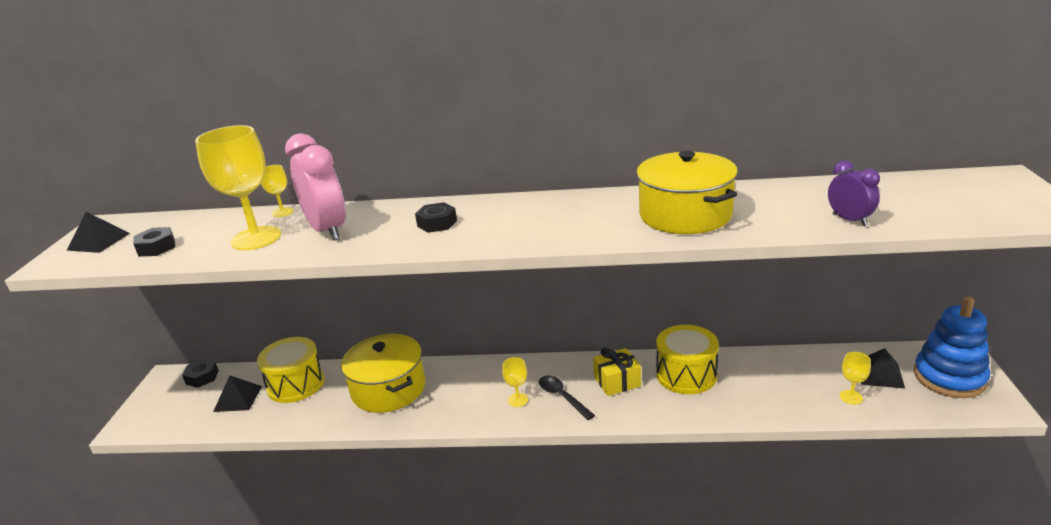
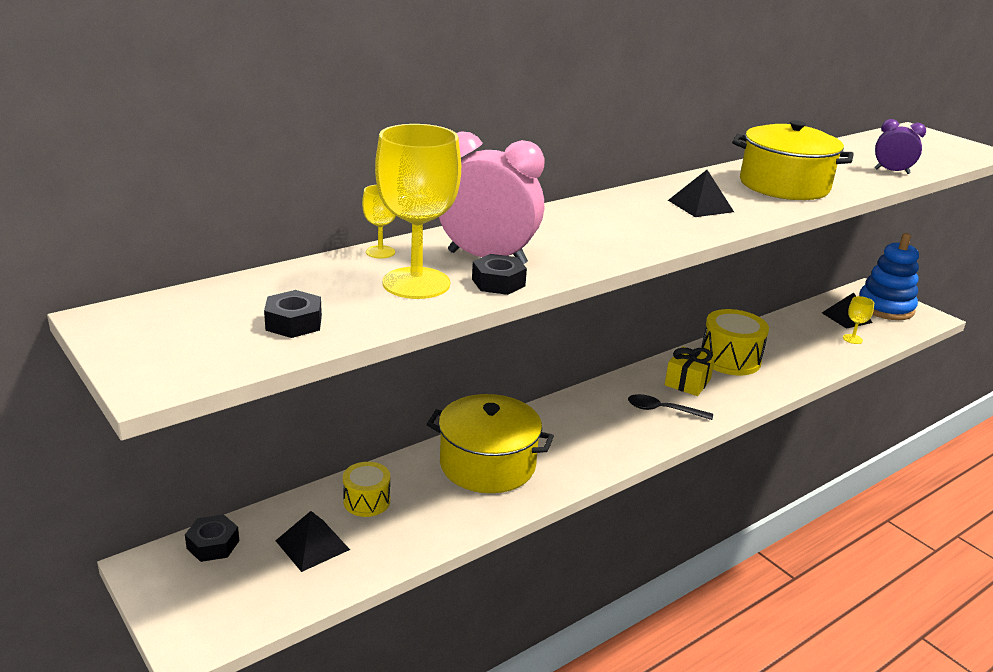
camera: 45 degrees left, 0 degrees up
black pyramid [66,212,130,253] -> black pyramid moved to [668,170,734,217]
yellow drum [257,337,324,403] -> yellow drum [343,462,390,517], size x0.59
black nut [415,202,457,233] -> black nut moved to [472,254,527,295]
yellow goblet [502,357,528,407] -> none

